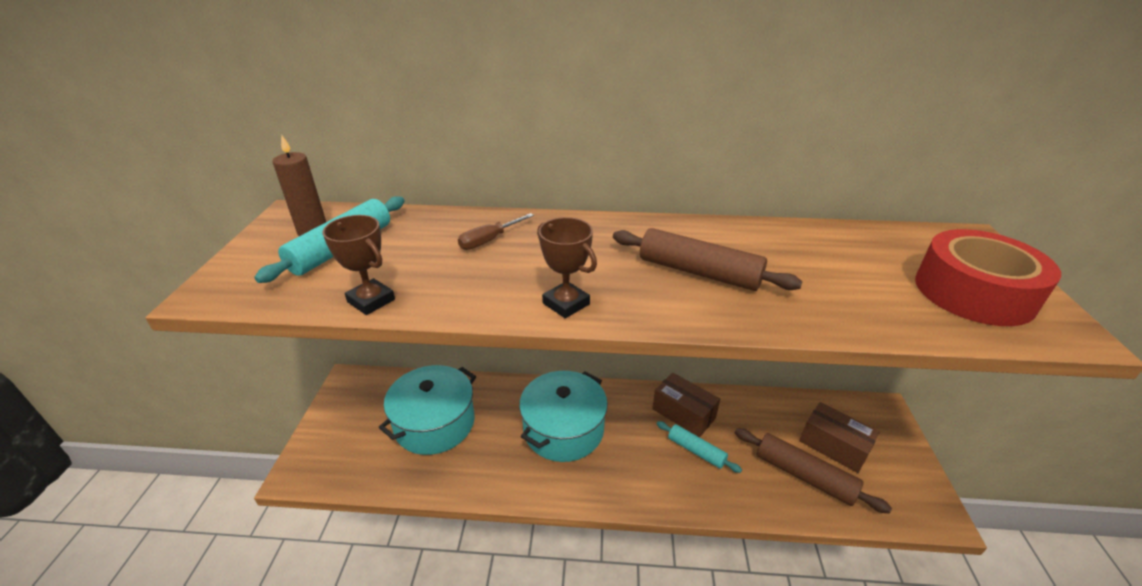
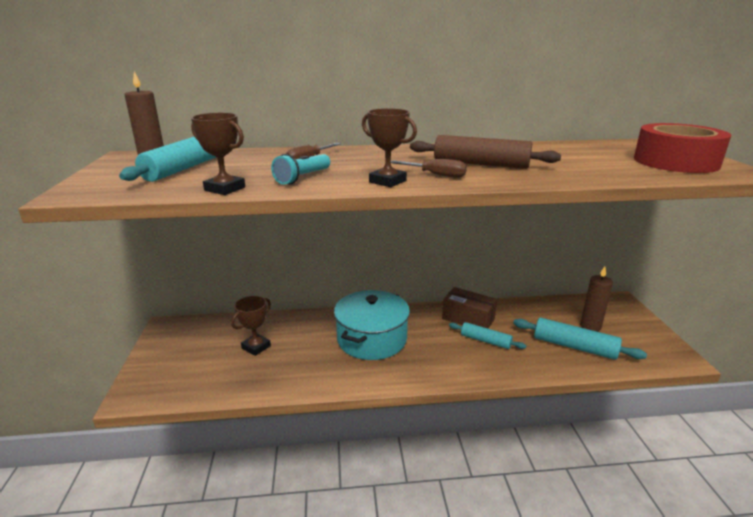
camera: 10 degrees left, 10 degrees down
turquoise pot [378,365,476,455] -> brown trophy [231,296,271,356]
brown rolling pin [735,428,892,514] -> turquoise rolling pin [513,318,647,360]
brown box [799,402,880,473] -> brown candle [580,267,613,332]
none -> turquoise flashlight [271,154,330,185]
none -> brown screwdriver [391,159,467,178]

